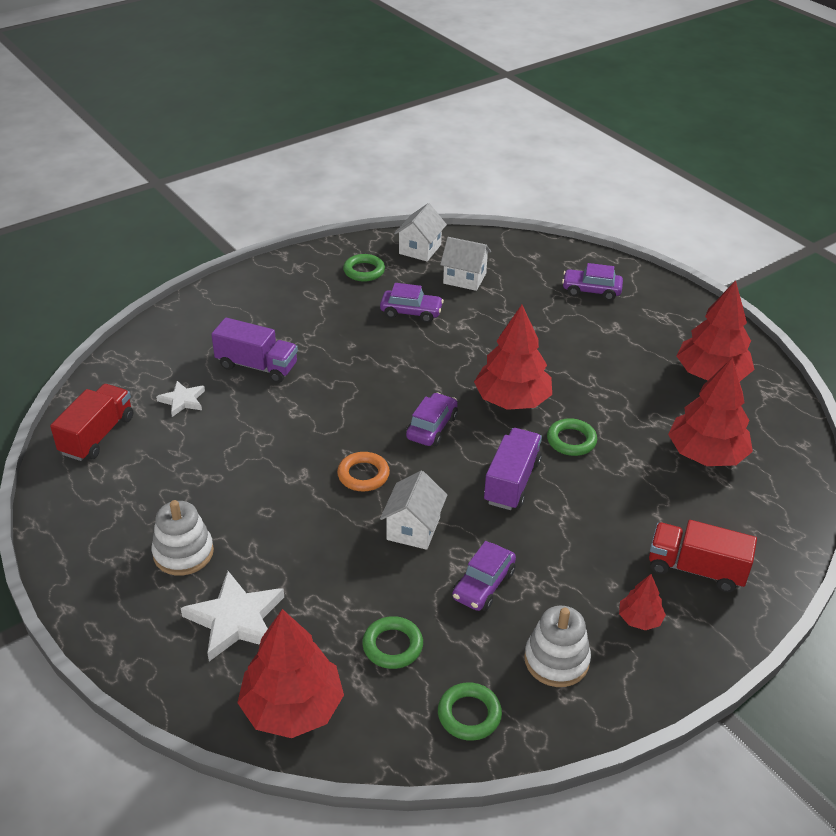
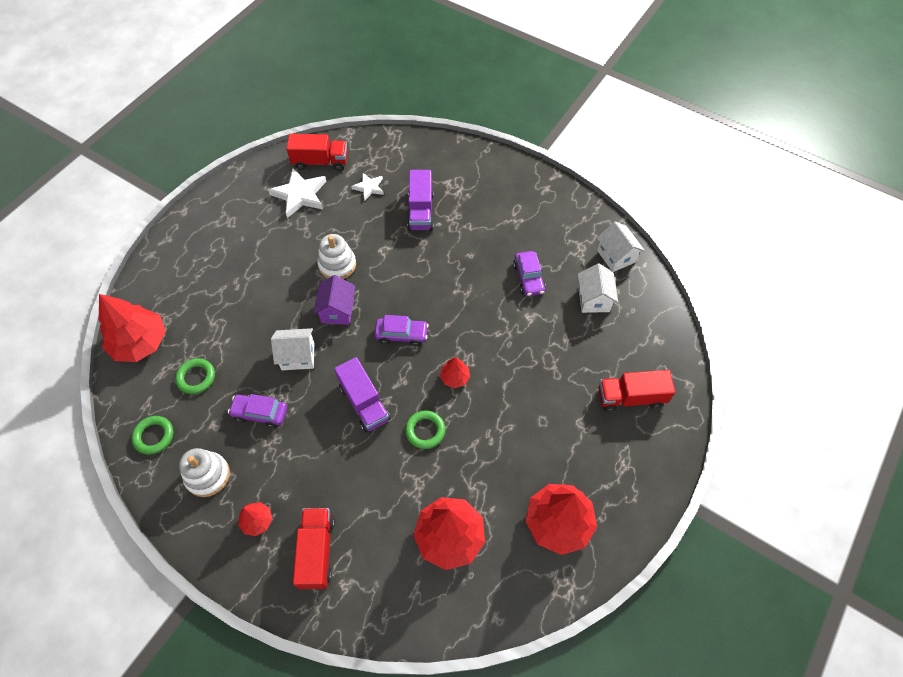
camera: 70 degrees right, 20 degrees up
white stacking toy [152,500,214,576] -> white stacking toy moved to [317,234,356,279]
white star [181,571,284,661] -> white star moved to [268,168,327,218]
orange ring [337,452,390,492] -> purple house [313,275,355,325]
green ring [343,254,385,282] -> none
white house [394,203,447,261] -> white house turned 60 degrees clockwise [597,221,645,272]
red tree [474,305,552,410] -> red tree [440,357,470,388], size x0.48
purple truck [484,428,542,510] -> purple truck turned 60 degrees clockwise [334,357,390,432]
purple car [562,263,623,301] -> red truck [598,370,675,412]

